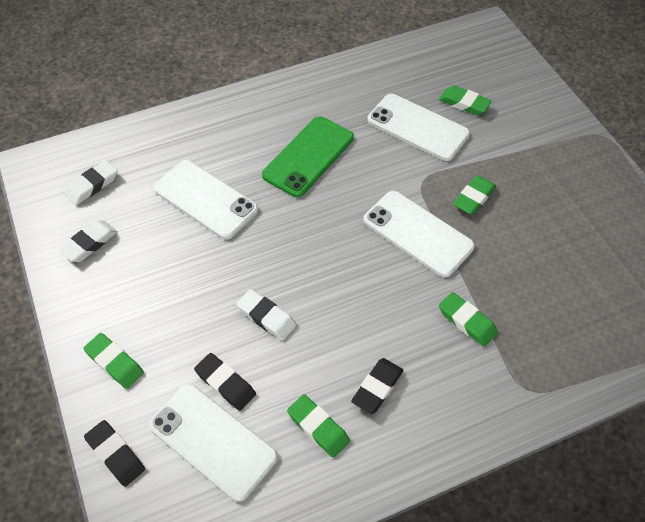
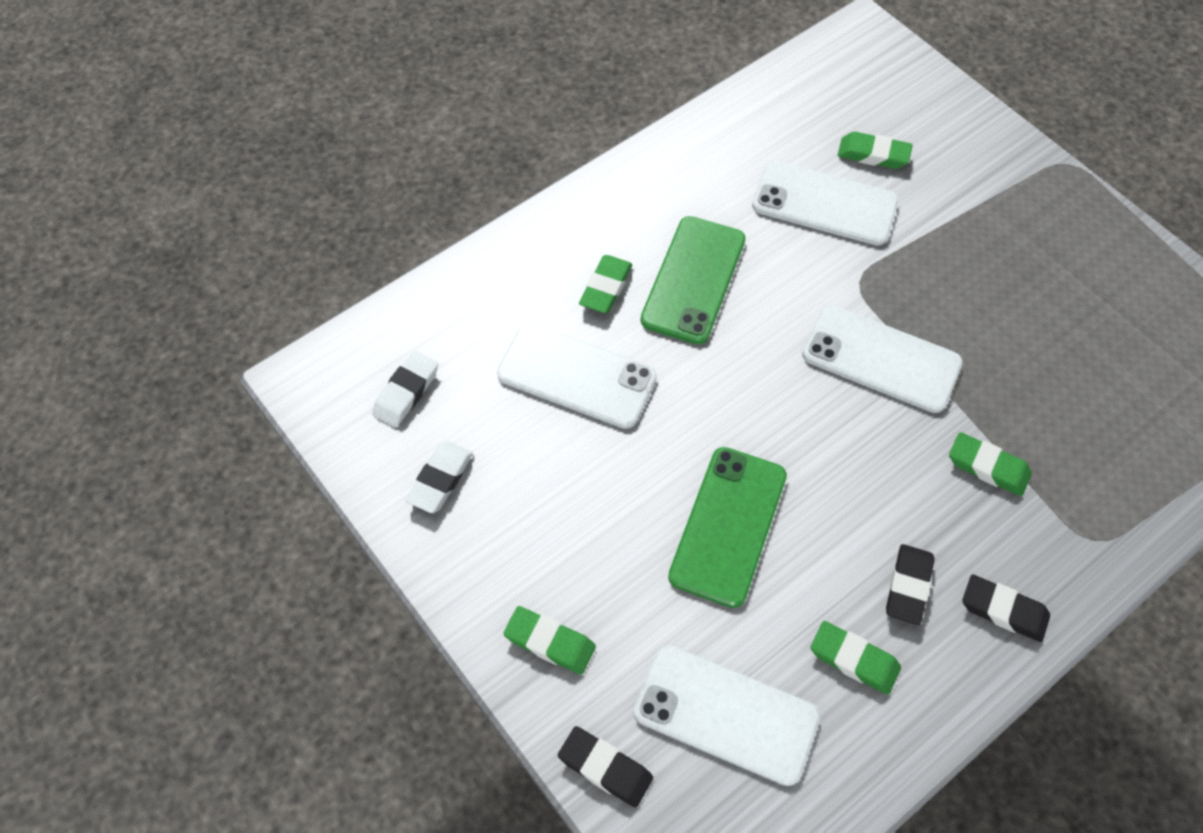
camera: 15 degrees left, 5 degrees up
black eraser [194,353,256,411] -> black eraser moved to [962,574,1050,642]
white eraser [237,289,296,340] -> green phone [668,447,787,608]
green eraser [453,175,496,215] -> green eraser moved to [579,255,632,313]

